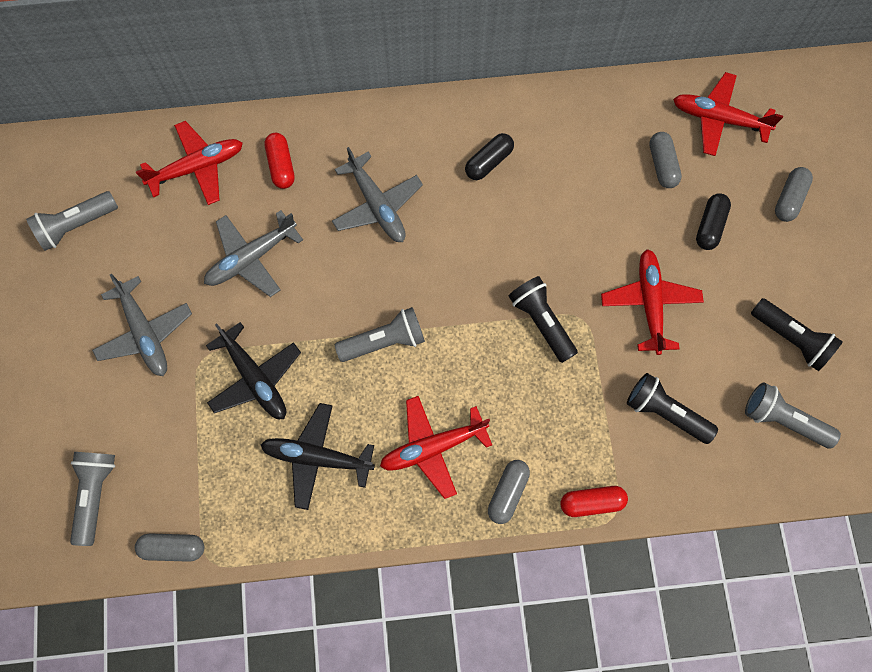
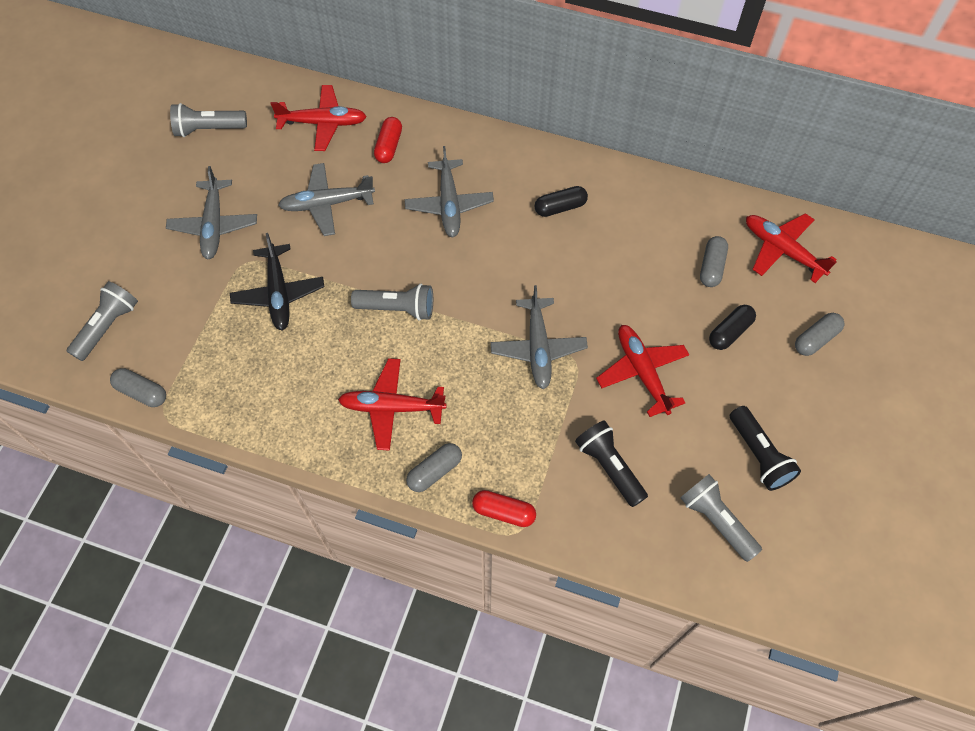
camera: 25 degrees right, 10 degrees down
black plane [261,403,375,510] -> none
black flashlight [509,276,578,363] -> grey plane [491,285,588,389]
red plane [601,249,704,355] -> red plane turned 45 degrees counterclockwise [596,325,689,417]

